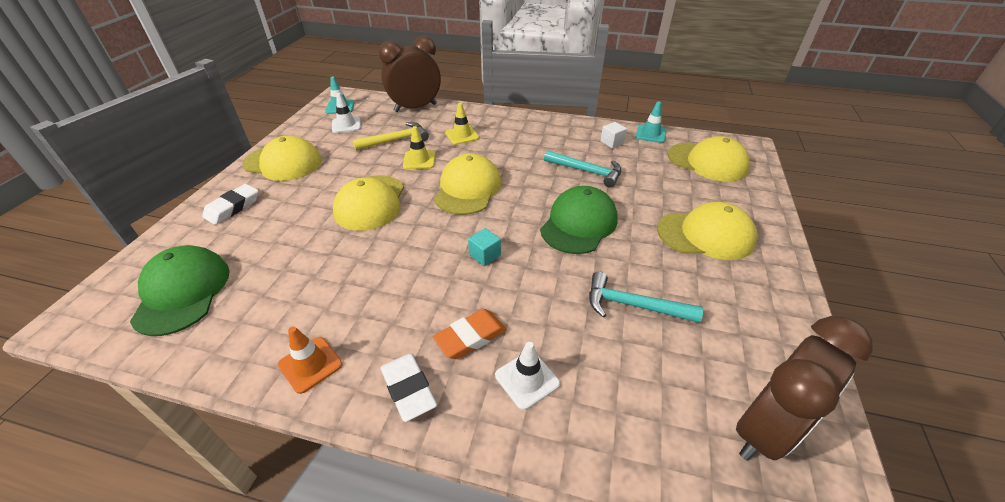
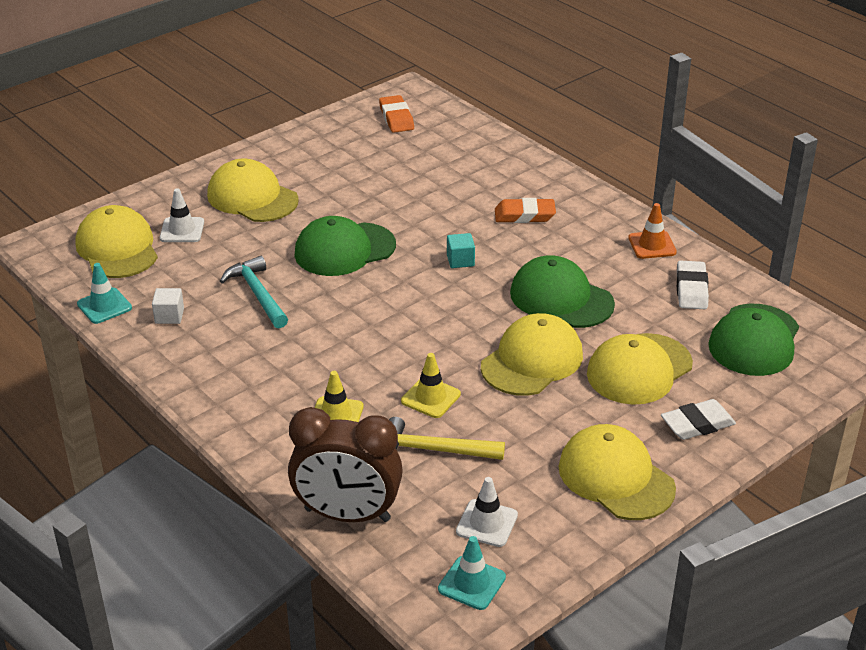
camera: 145 degrees left, 5 degrees down
white eraser [380,354,437,422] -> white eraser moved to [677,261,709,309]
yellow cap [434,153,501,215] -> yellow cap moved to [587,333,693,405]
white traffic cone [495,342,560,410] -> white traffic cone moved to [160,188,204,242]
turquoise hammer [589,272,703,323] -> none
brown clock [736,316,873,461] -> orange eraser [379,95,414,133]
none -> green cap [510,255,615,328]

